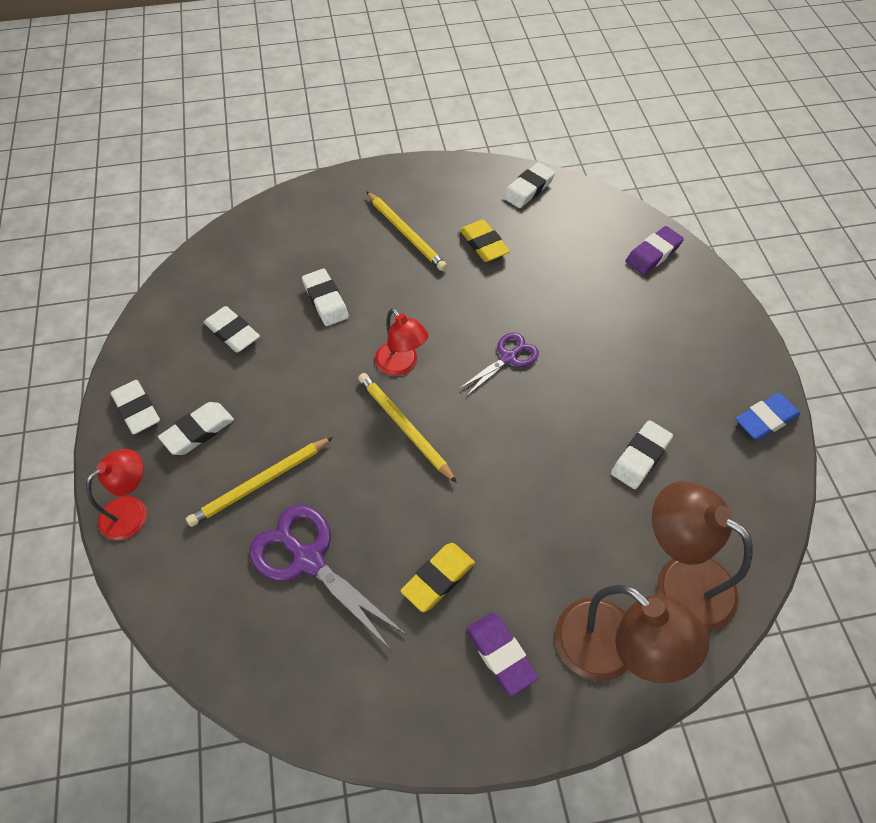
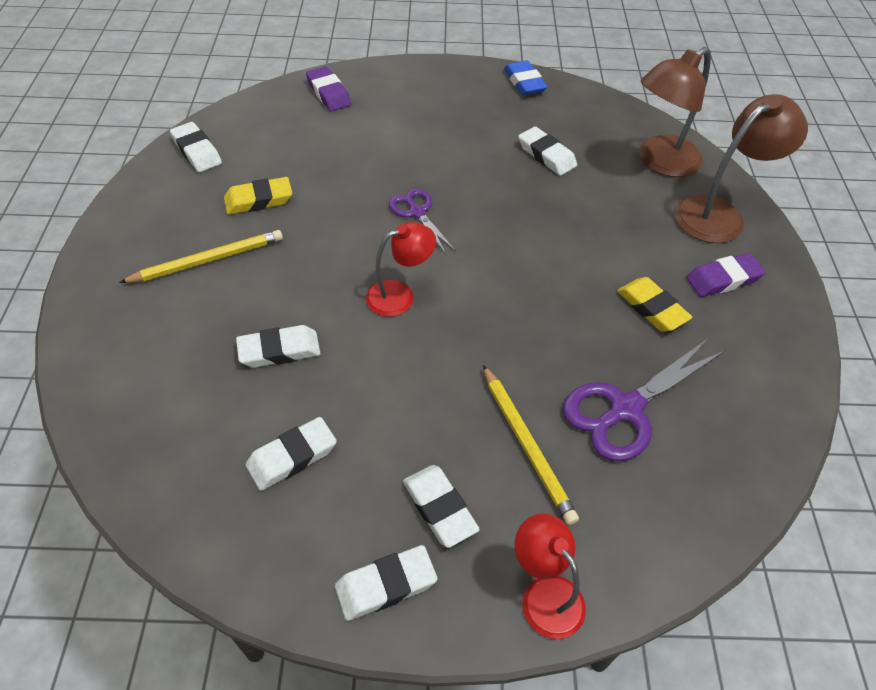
camera: 80 degrees left, 5 degrees down
yellow pencil [358,373,457,483] -> none

